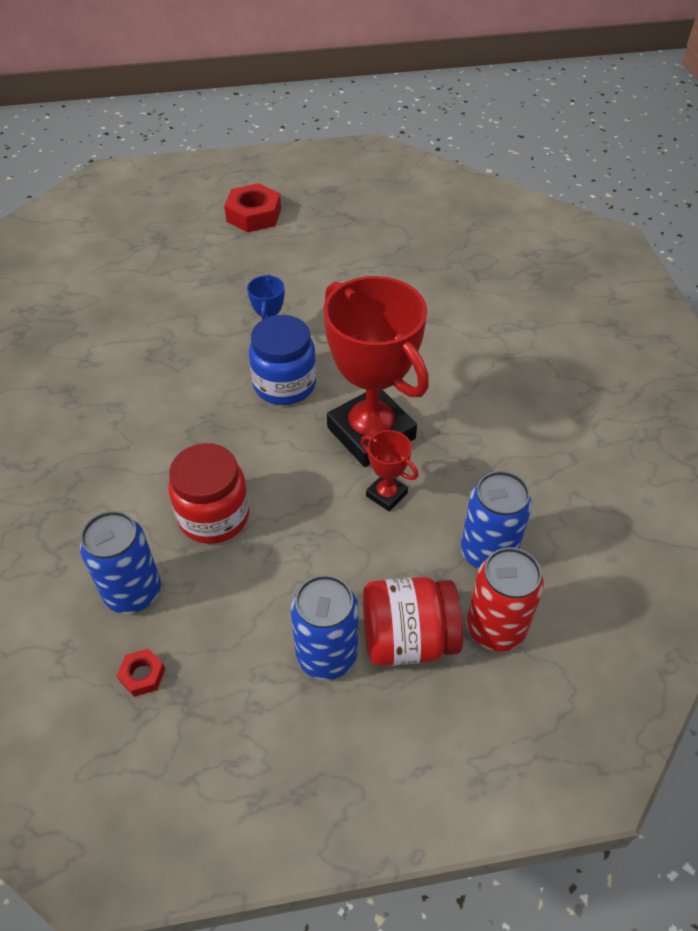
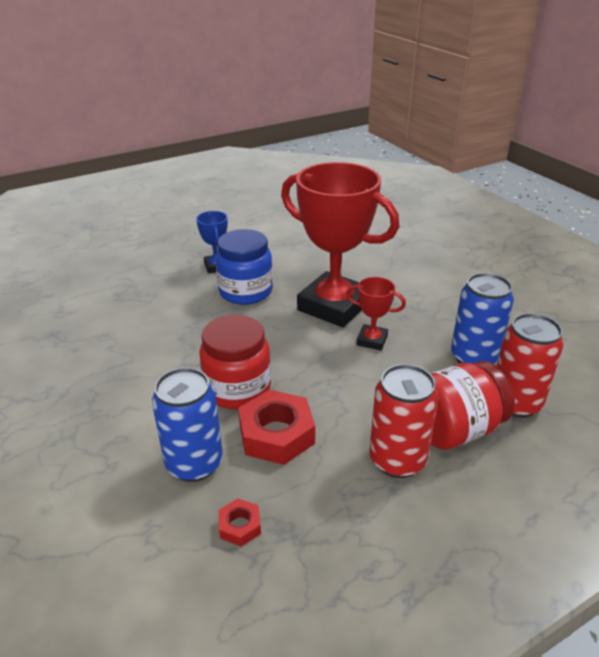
camera: 20 degrees left, 15 degrees down
red nut [224,183,281,232] -> red nut moved to [238,390,315,465]
blue can [291,575,359,680] -> red can [369,364,438,478]

